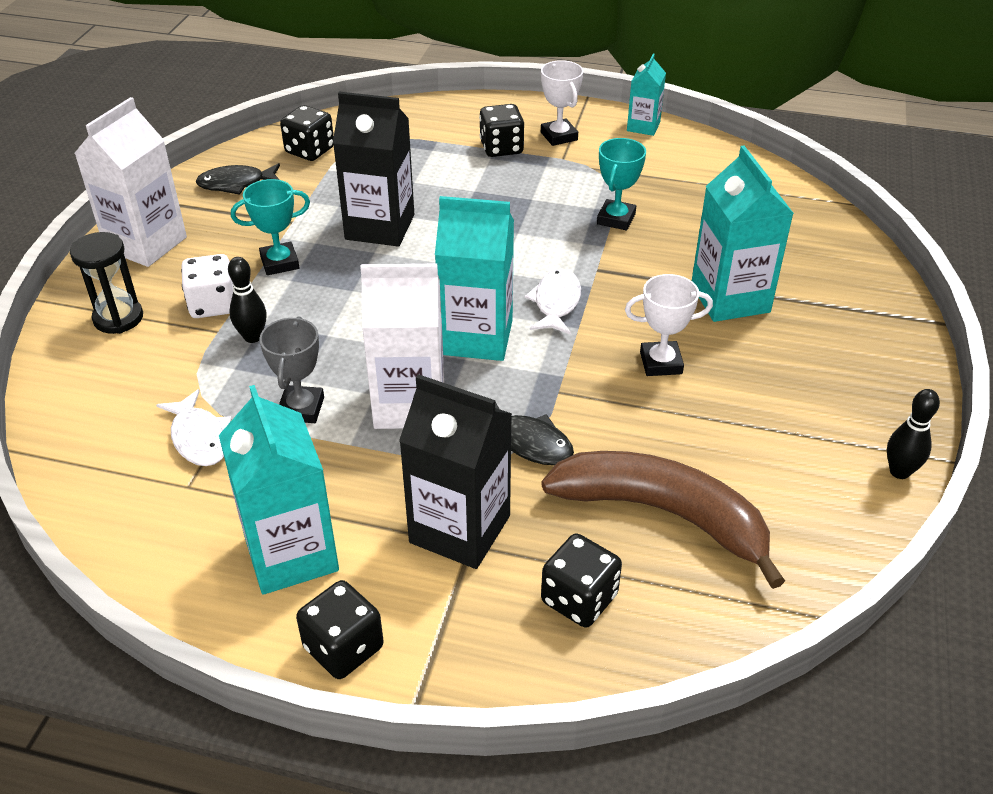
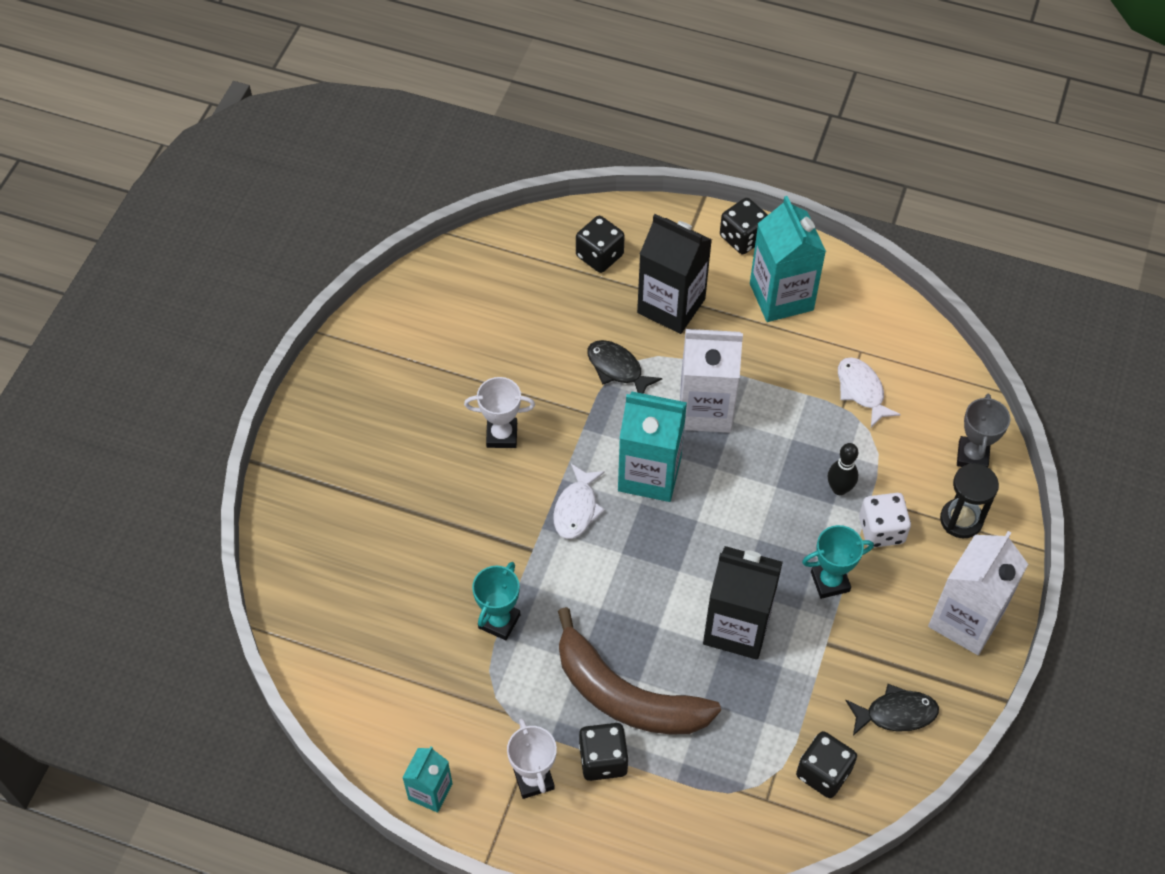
camera: 175 degrees left, 15 degrees up
grey trophy [259,316,324,423] -> grey trophy moved to [957,394,1010,467]
brown banana [541,451,785,589] -> brown banana moved to [558,607,721,734]
turquoise carton [692,146,794,322] -> none
black bowling pin [887,389,940,479] -> none

